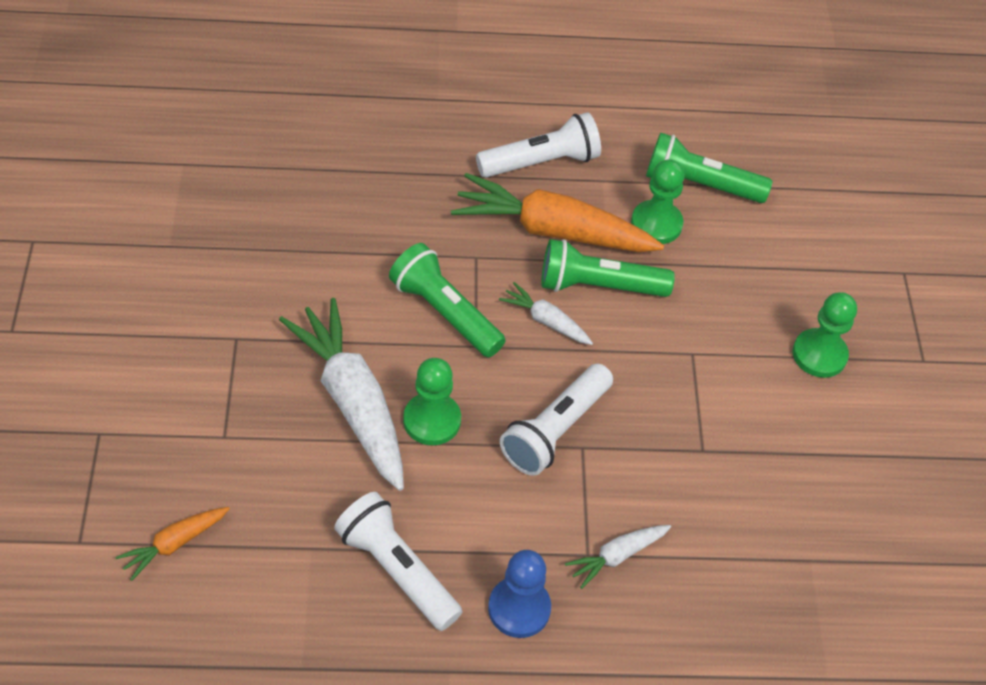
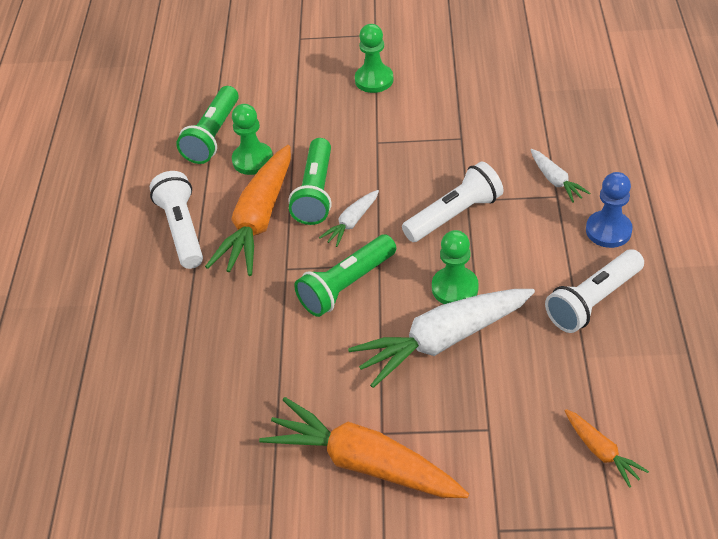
camera: 80 degrees left, 5 degrees down
white flashlight [500,364,613,476] -> white flashlight turned 75 degrees counterclockwise [402,162,503,242]
none -> orange carrot [259,397,469,498]

